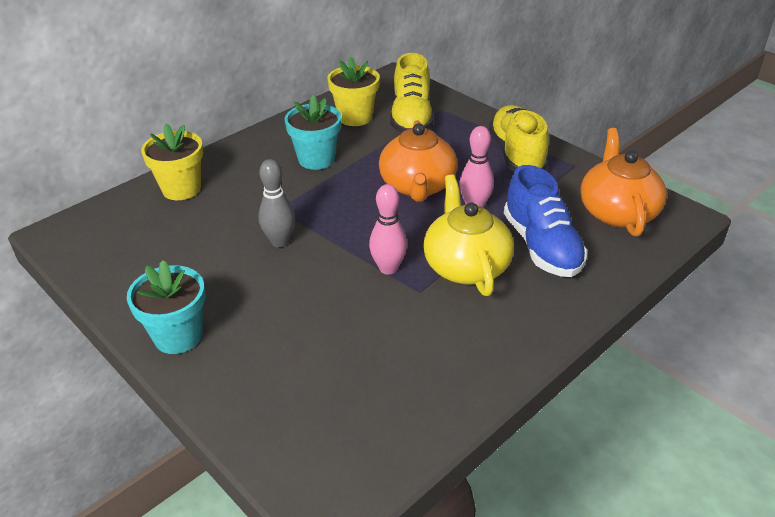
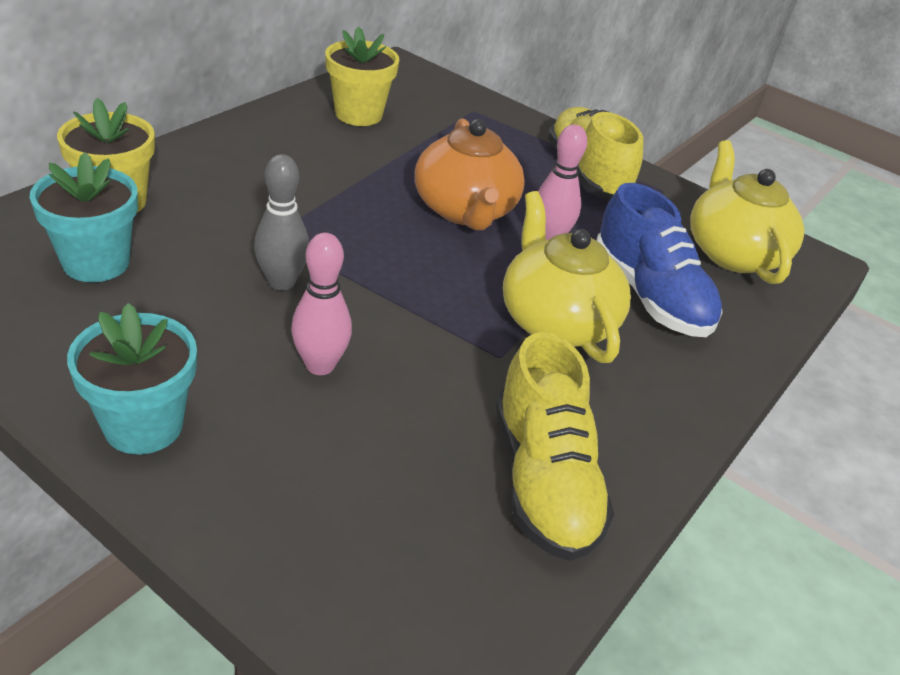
camera: 15 degrees left, 0 degrees up
turquoise flower pot [285,95,341,170] -> turquoise flower pot moved to [29,152,138,282]
pink bowling pin [369,184,407,275] -> pink bowling pin moved to [291,233,352,375]
yellow shoe [390,53,434,133] -> yellow shoe moved to [496,332,614,561]
orange teapot [580,128,667,236] -> yellow teapot [690,140,804,284]

